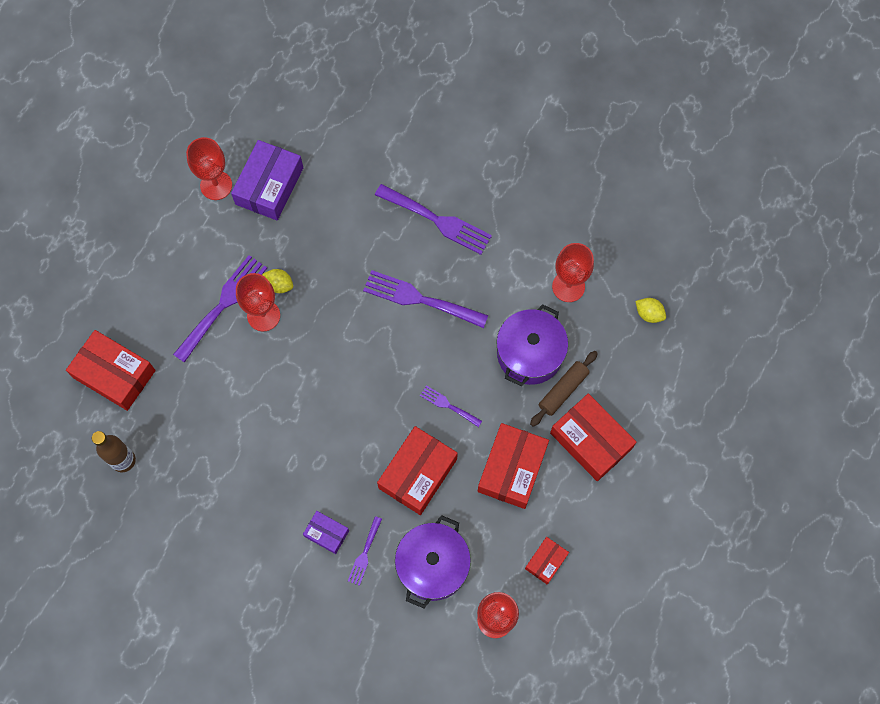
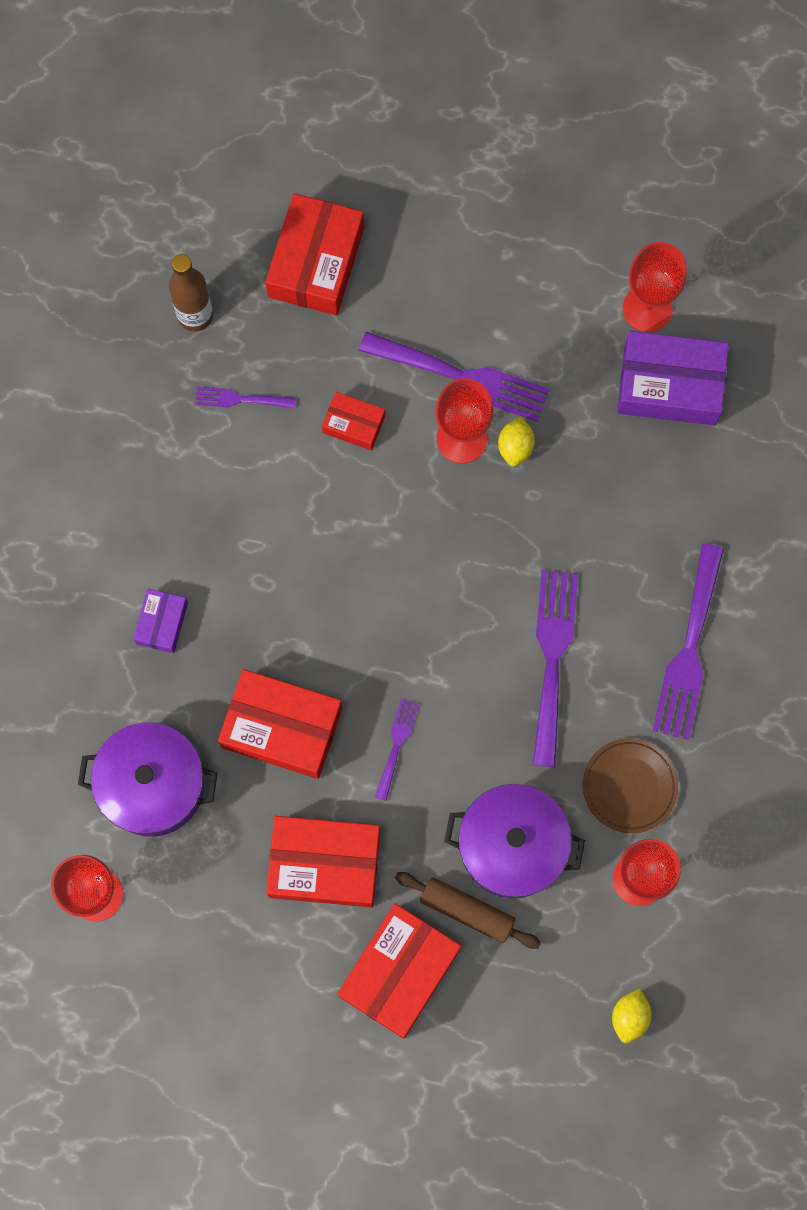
camera: 75 degrees right, 5 degrees up
purple fork [348,516,382,586] -> purple fork moved to [195,387,296,409]
red box [525,537,569,585] -> red box moved to [322,392,385,450]
none -> brown plate [583,738,679,833]

